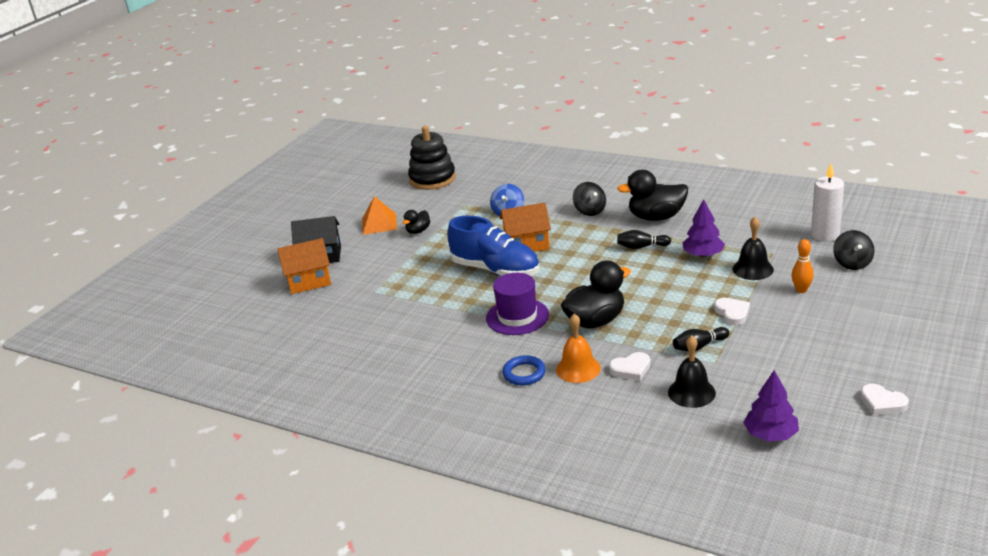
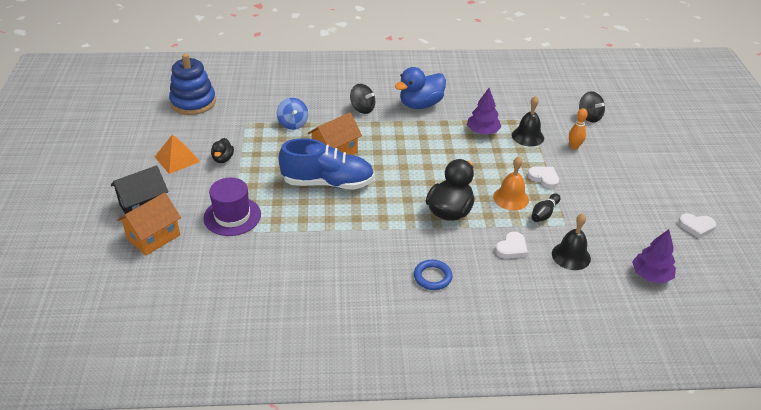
camera: 35 degrees left, 10 degrees up
black stacking toy [408,126,456,190] -> blue stacking toy [169,53,216,115]
purple hat [486,273,549,335] -> purple hat moved to [203,178,261,236]
orange bell [556,314,601,383] -> orange bell moved to [493,156,529,211]
black duck [617,170,688,221] -> blue duck [395,67,446,109]
black bowling pin [617,230,671,249] -> none
white candle [811,164,844,242] -> none

